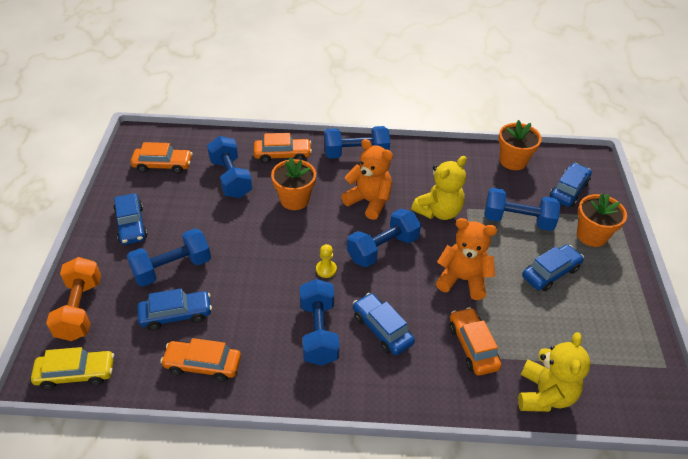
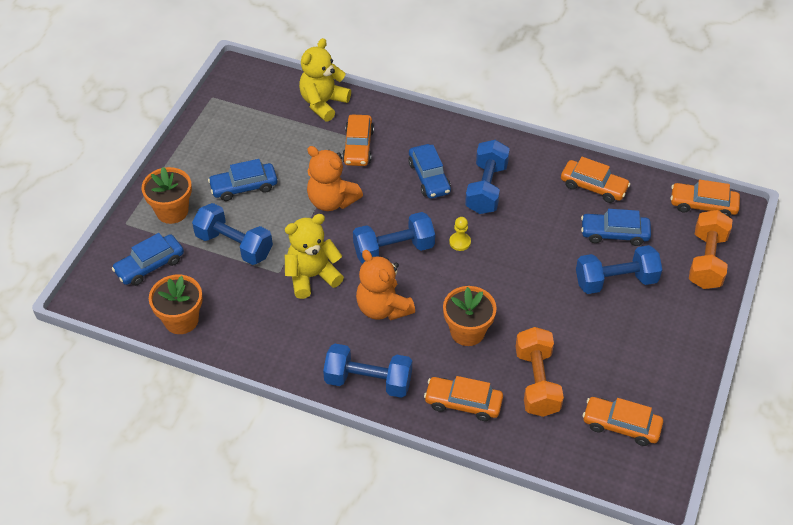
camera: 160 degrees left, 5 degrees up
yellow car [31,347,114,390] -> orange car [671,180,740,217]
blue car [113,193,148,245] -> none
blue dumbbell [207,136,253,198] -> orange dumbbell [515,327,564,417]

